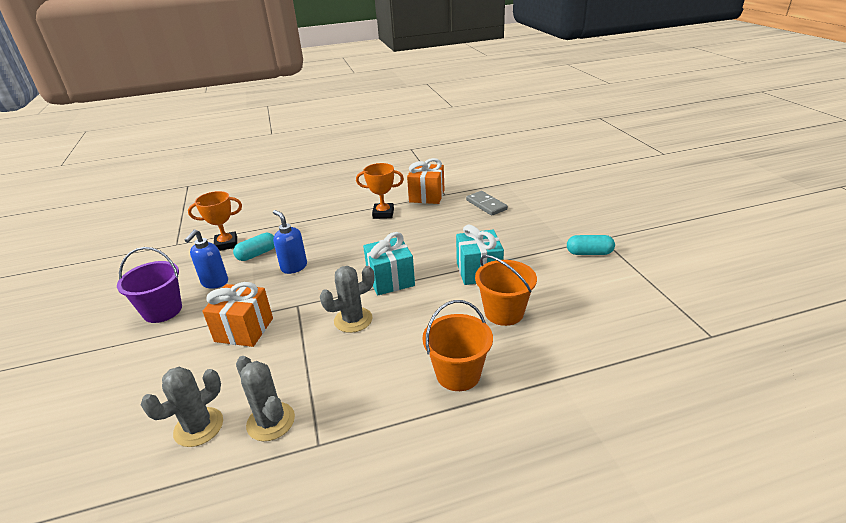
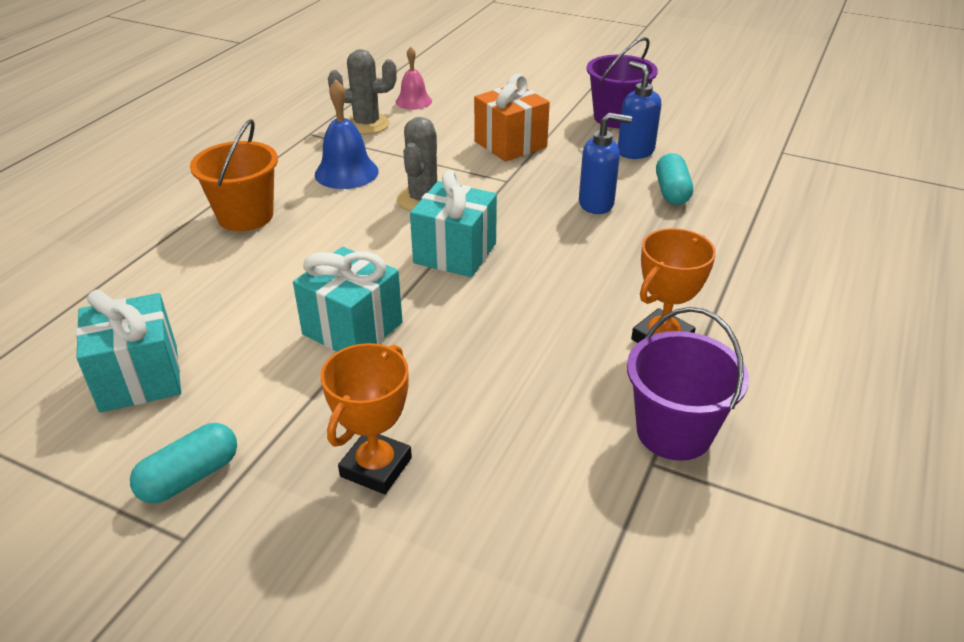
camera: 130 degrees right, 5 degrees up
grey cactus [141,367,223,447] -> pink bell [396,47,432,110]
orange trophy [188,191,242,251] -> orange trophy moved to [320,343,412,494]
orange gift [407,158,445,204] -> purple bucket [627,307,749,461]
grey domino [466,191,508,216] -> none
orange bucket [475,255,537,326] -> none
none -> turquoise gift [76,289,181,413]
none -> blue bell [315,80,379,189]

